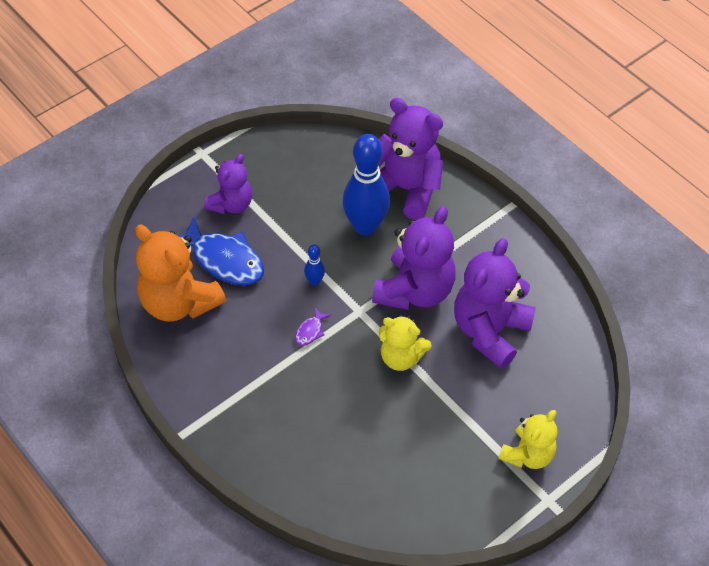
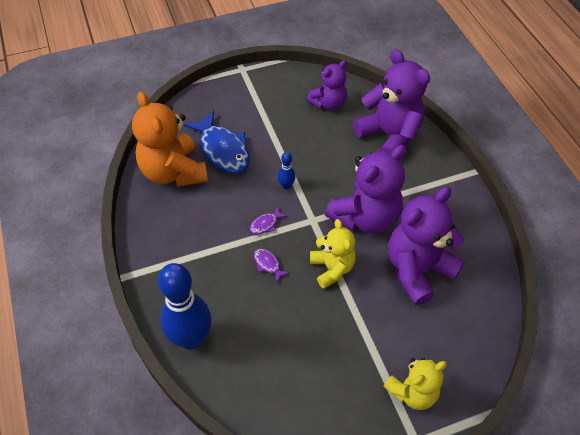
camera: 20 degrees right, 0 degrees up
purple teddy bear [204,154,252,214] -> purple teddy bear moved to [307,60,347,111]
blue bowling pin [342,134,390,236] -> blue bowling pin moved to [158,263,211,350]
yellow teddy bear [379,315,432,371] -> yellow teddy bear turned 150 degrees counterclockwise [310,219,356,289]
none -> purple fish [254,249,290,283]

